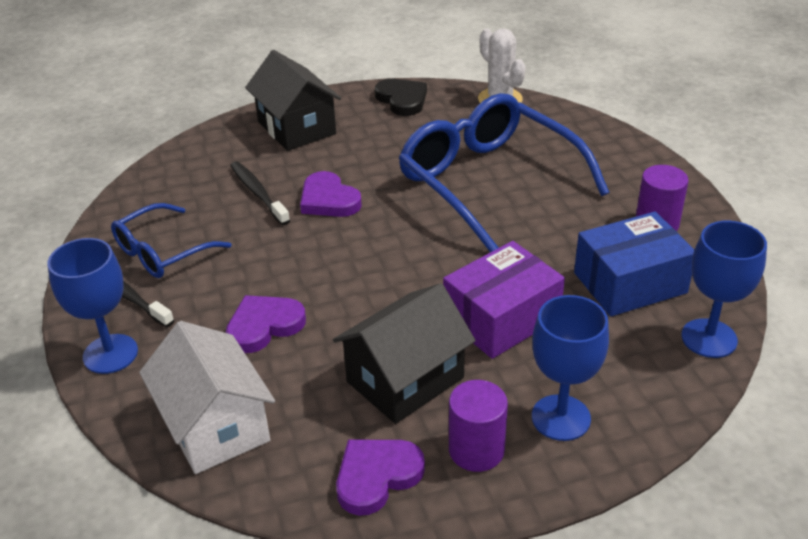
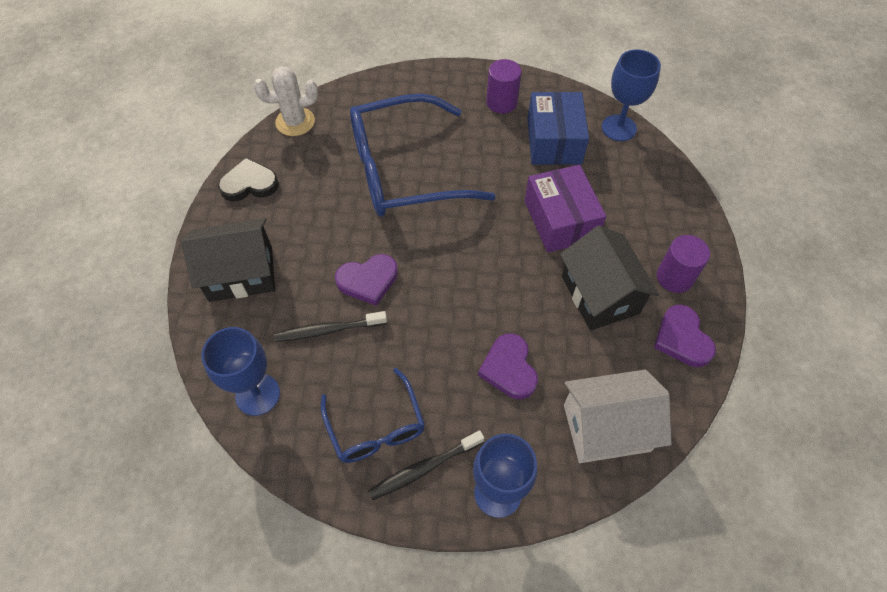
camera: 70 degrees left, 20 degrees up
blue goblet [532,295,609,441] -> blue goblet moved to [202,327,280,416]

